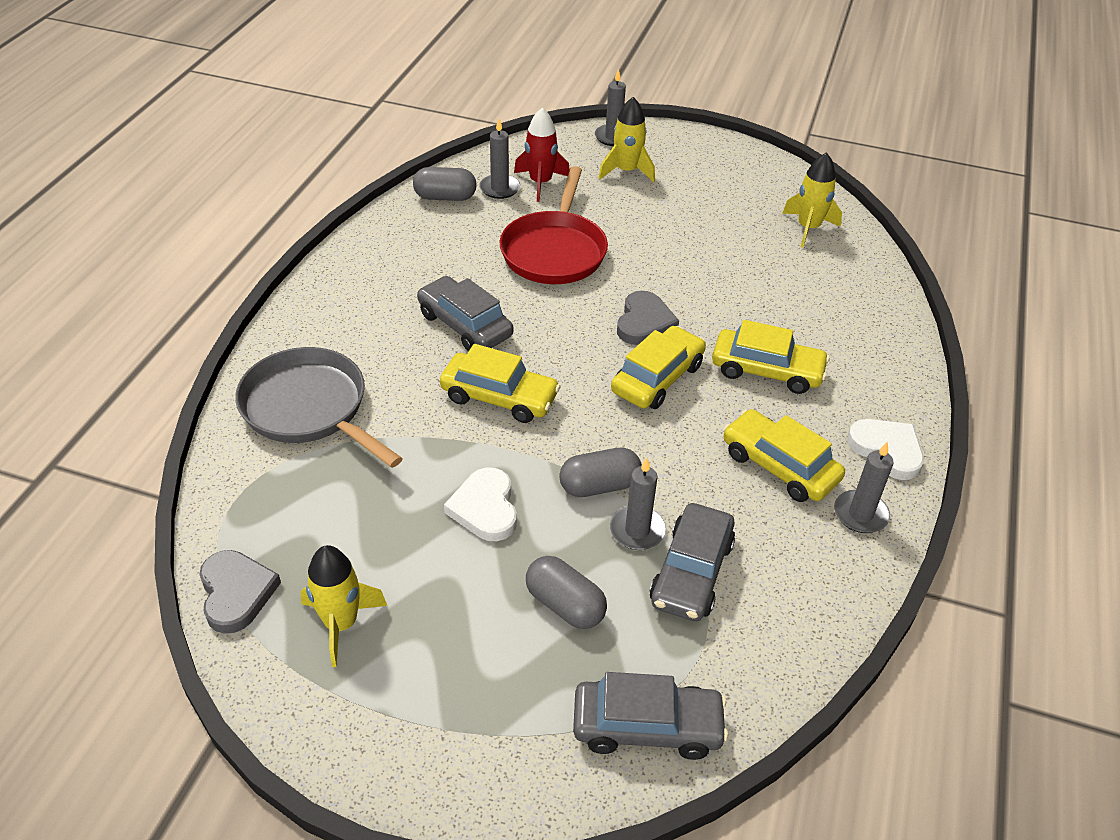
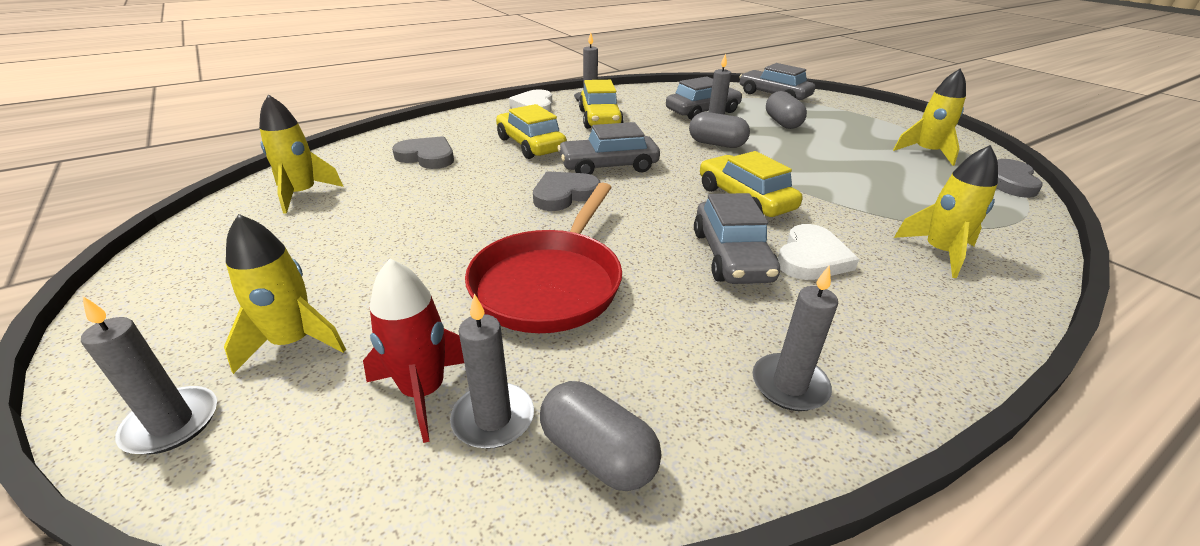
camera: 140 degrees left, 10 degrees down
grey pan [235,347,403,468] -> yellow rocket [894,145,998,278]
white heart [444,467,517,541] -> white heart moved to [778,224,859,280]
red pan [500,166,608,284] -> red pan turned 150 degrees clockwise [465,182,622,333]
yellow car [611,326,706,409] -> grey car [557,122,660,174]
none -> grey heart [392,136,454,169]
none -> grey candle [752,265,838,411]

